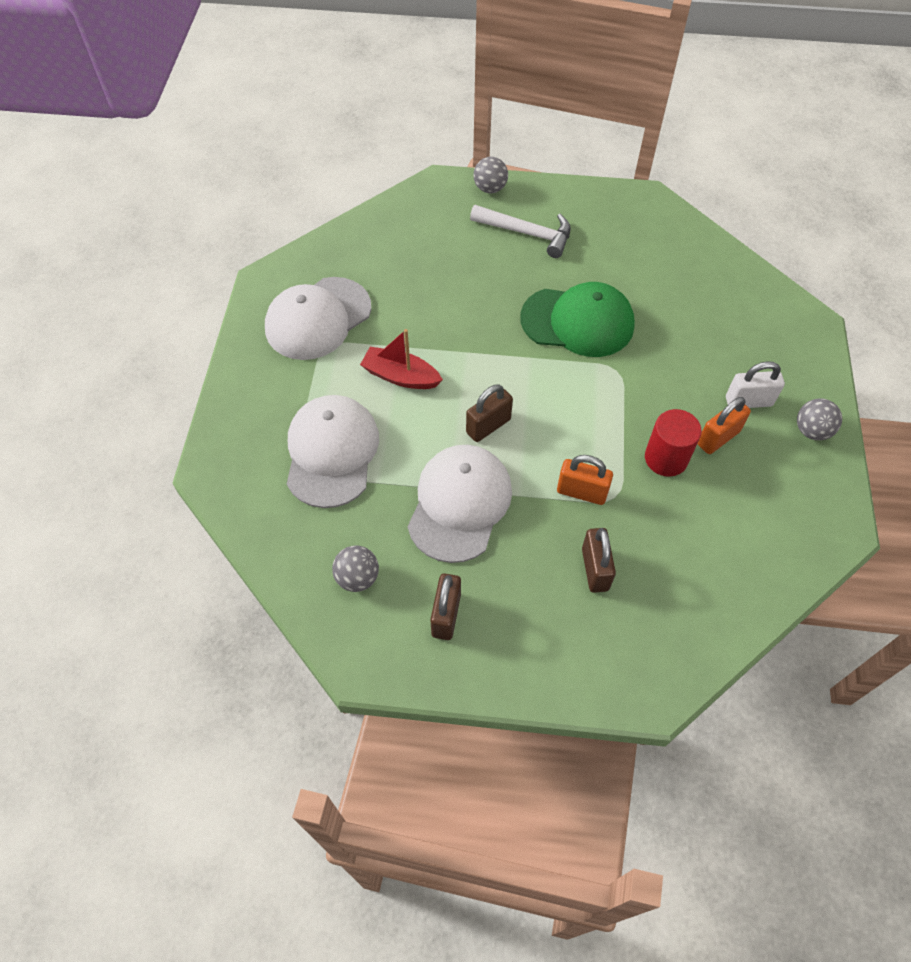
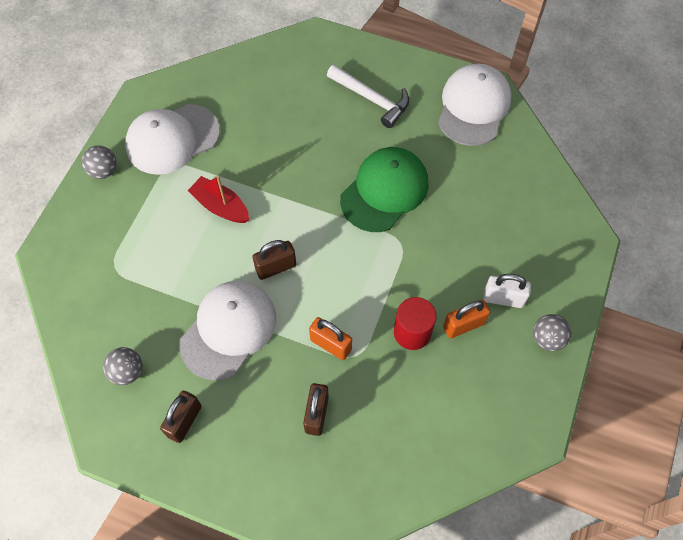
camera: 15 degrees right, 5 degrees up
white cap [287,395,379,508] -> white cap moved to [438,64,512,146]
grey ball [473,156,508,193] -> grey ball moved to [82,145,117,179]
green cap [520,282,635,357] -> green cap turned 75 degrees counterclockwise [340,147,428,232]

